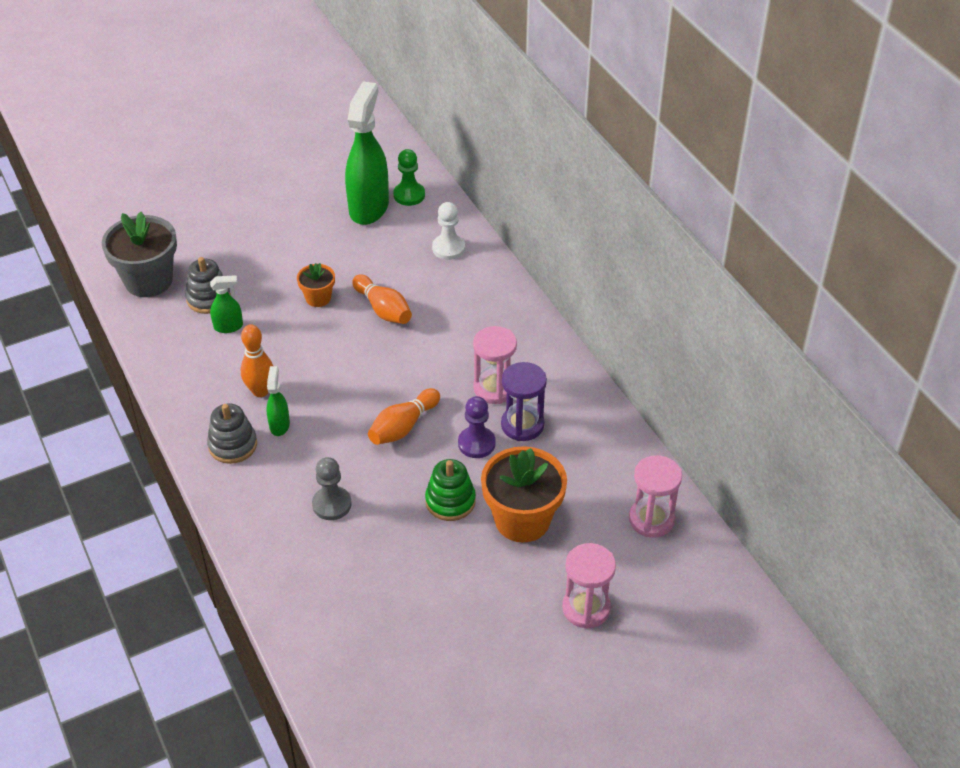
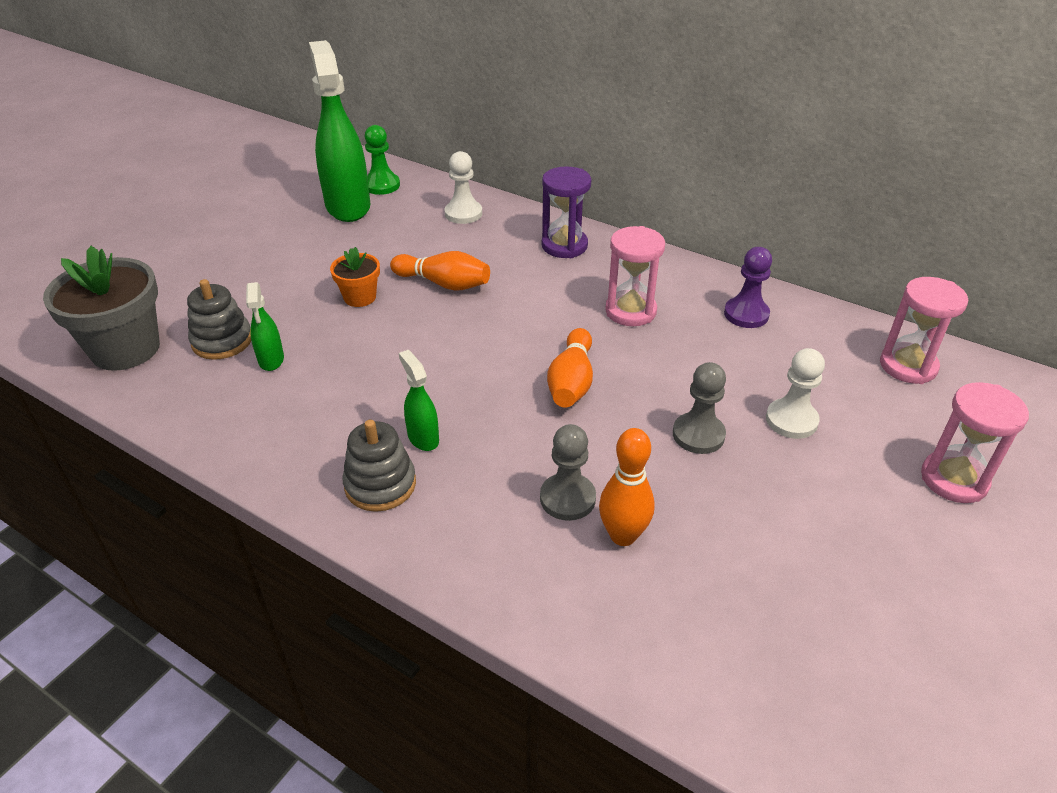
camera: 30 degrees left, 5 degrees down
green spray bottle [210,275,243,333] -> green spray bottle turned 120 degrees clockwise [246,282,284,371]
orange bowling pin [240,324,273,397] -> orange bowling pin moved to [599,428,655,546]
green stacking toy [425,459,476,521] -> grey pawn [673,362,726,454]
purple pawn [458,396,496,458] -> purple pawn moved to [724,247,772,328]
orange flower pot [481,446,567,543] -> white pawn [766,348,825,439]
purple hourglass [501,362,547,441] -> purple hourglass moved to [541,166,591,258]

